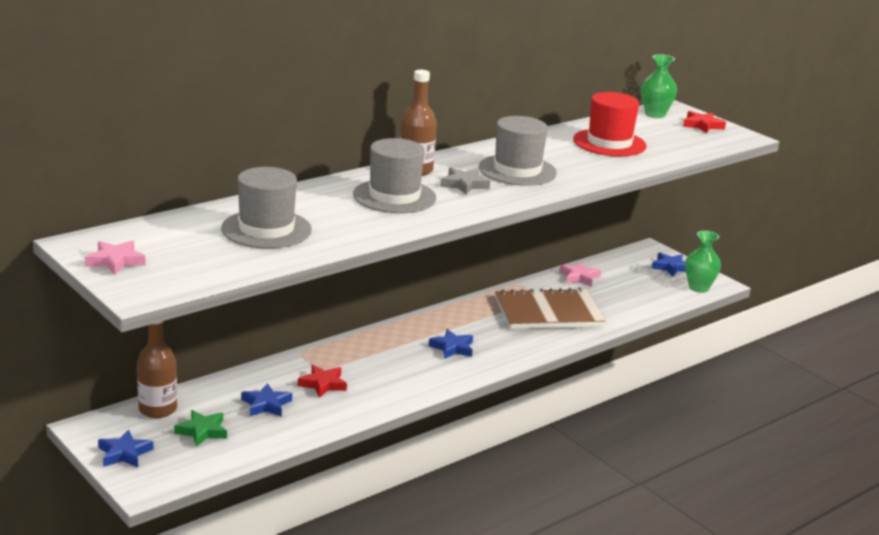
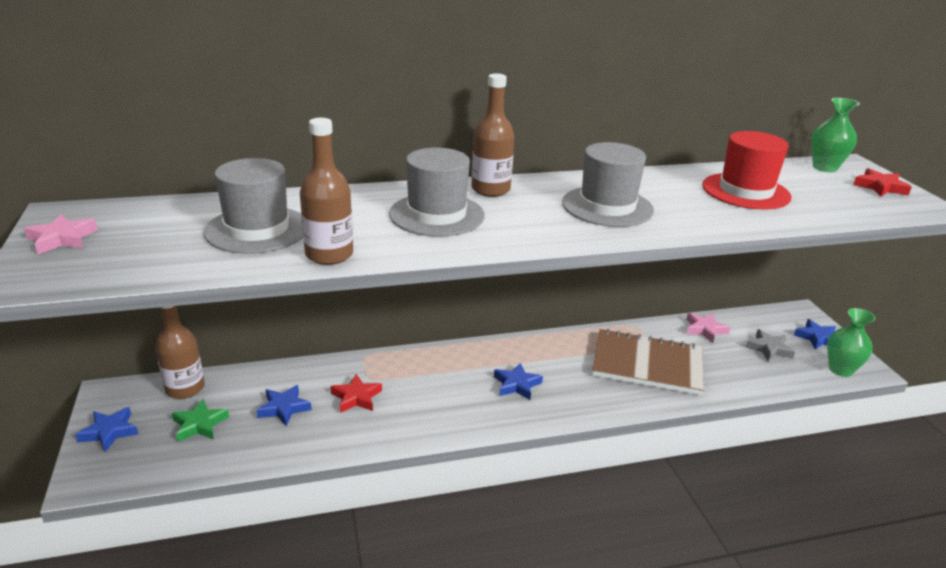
camera: 25 degrees right, 5 degrees up
grey star [441,168,490,195] -> grey star moved to [746,329,795,362]
none -> brown bottle [300,118,353,265]

